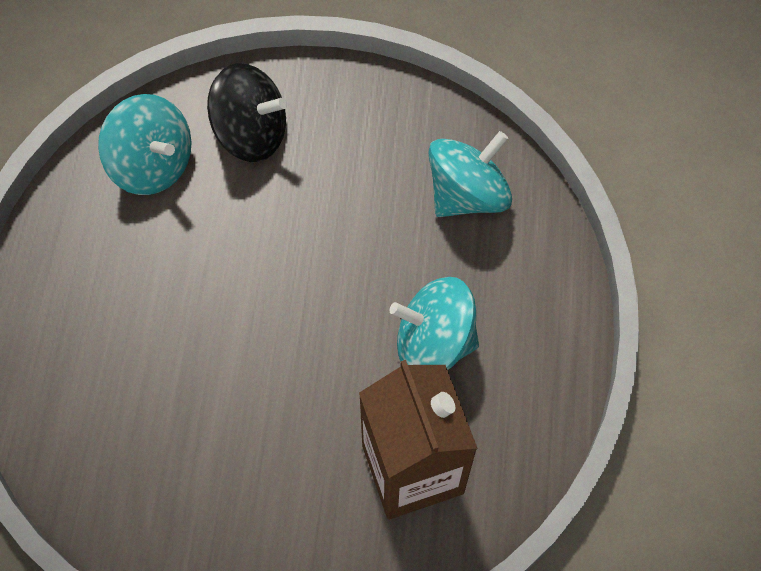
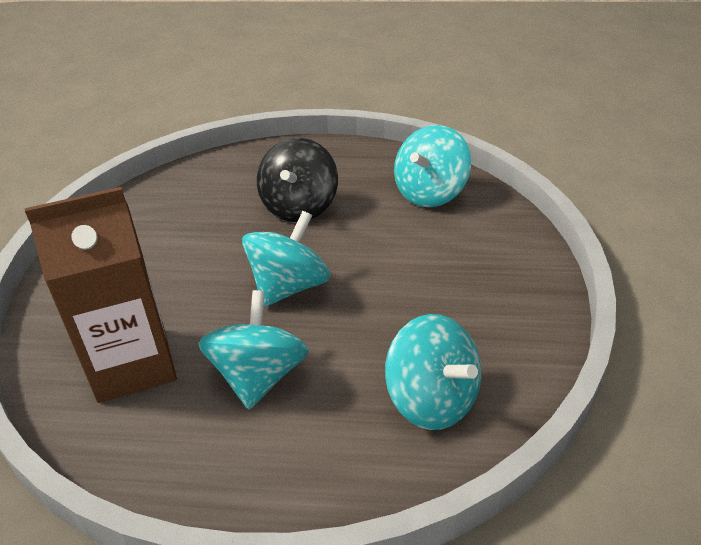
camera: 90 degrees right, 25 degrees down
black spinning top [207,63,287,162] -> black spinning top moved to [257,138,338,222]
none -> turquoise spinning top [242,211,330,307]

